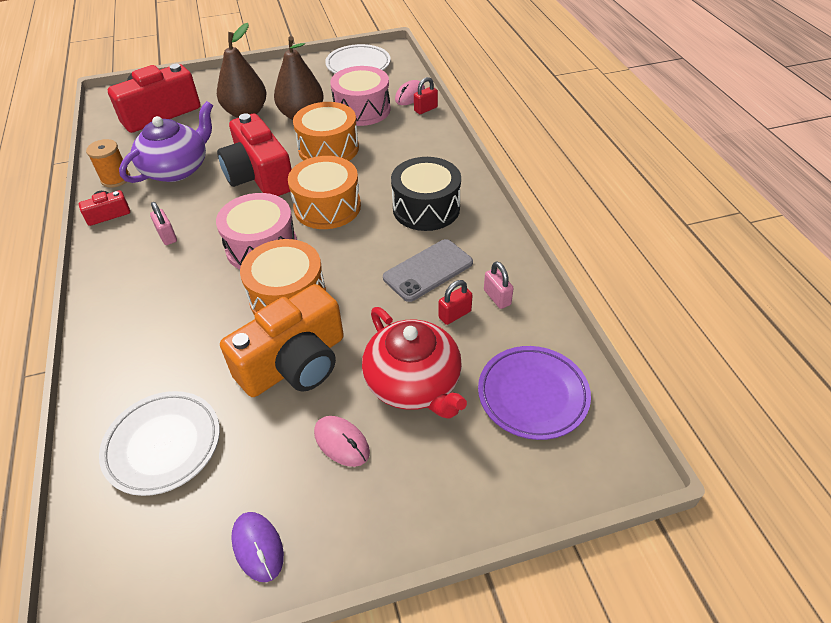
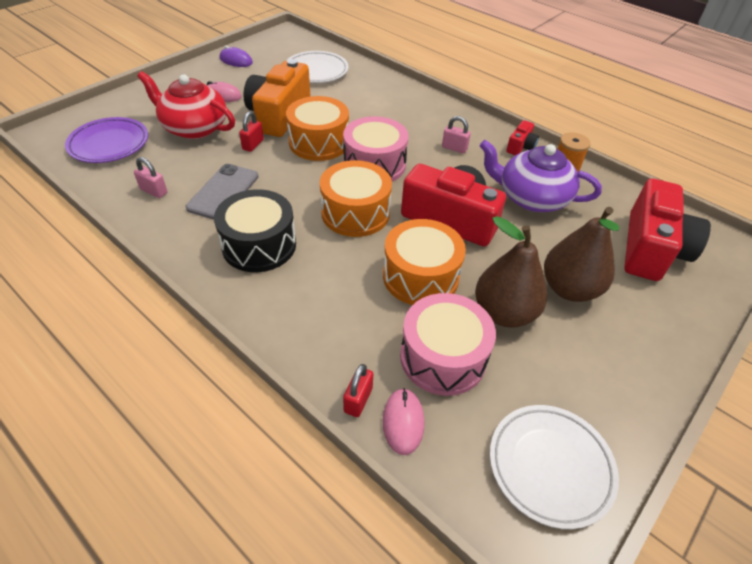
camera: 145 degrees right, 0 degrees up
purple teapot [119,101,213,183] -> purple teapot turned 105 degrees clockwise [479,140,602,212]
red padlock [438,280,472,325] -> red padlock moved to [239,111,264,152]

